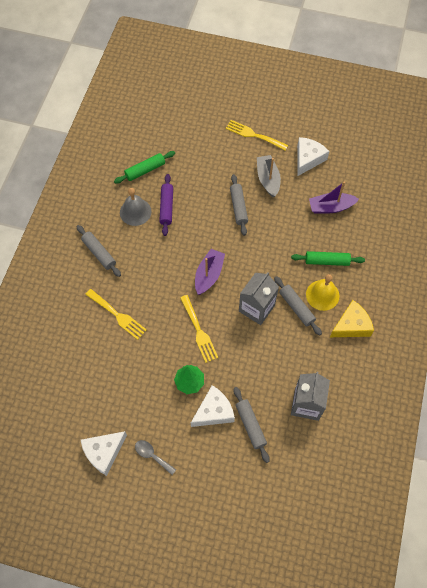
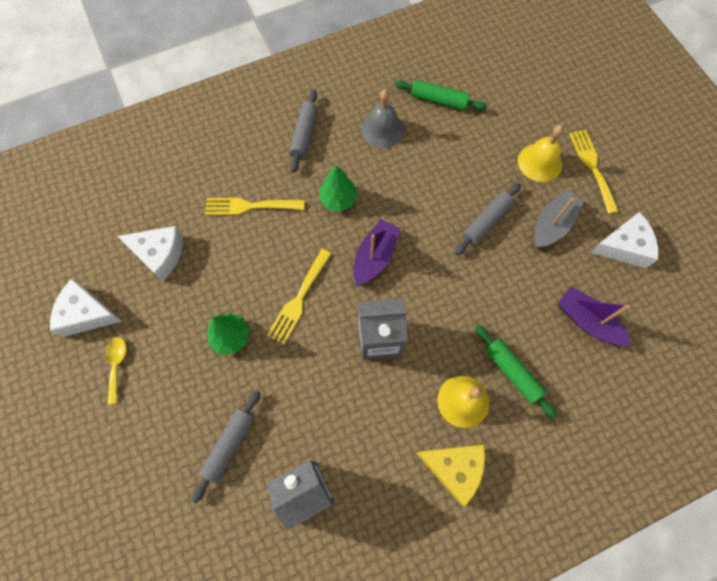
camera: 50 degrees right, 5 degrees up
yellow fork [85,289,147,340] -> yellow fork turned 90 degrees clockwise [205,198,304,215]
grey spoon [135,440,176,475] -> yellow spoon [105,337,126,404]
purple rolling pin [159,174,173,236] -> none
white cheese [191,385,235,427] -> white cheese moved to [118,226,183,282]
purple boat [195,249,225,295] -> purple boat turned 45 degrees counterclockwise [354,219,401,285]
grey rolling pin [274,276,322,336] -> none
none -> green tree [319,165,358,212]
none -> yellow bell [518,125,564,182]

